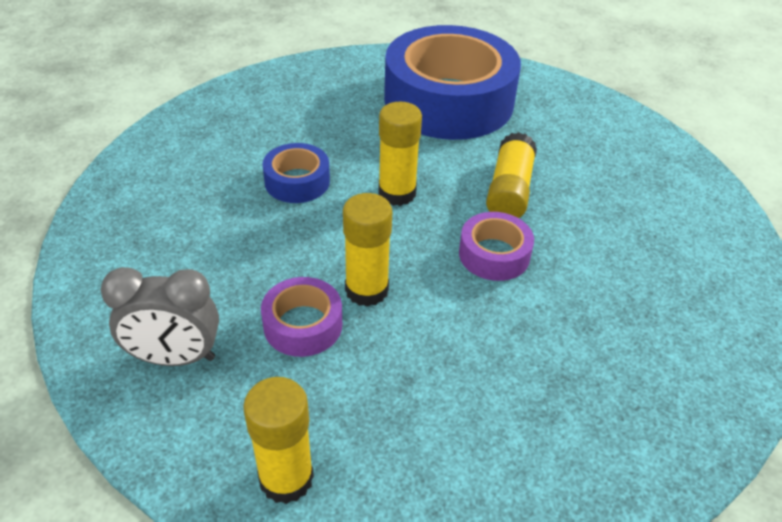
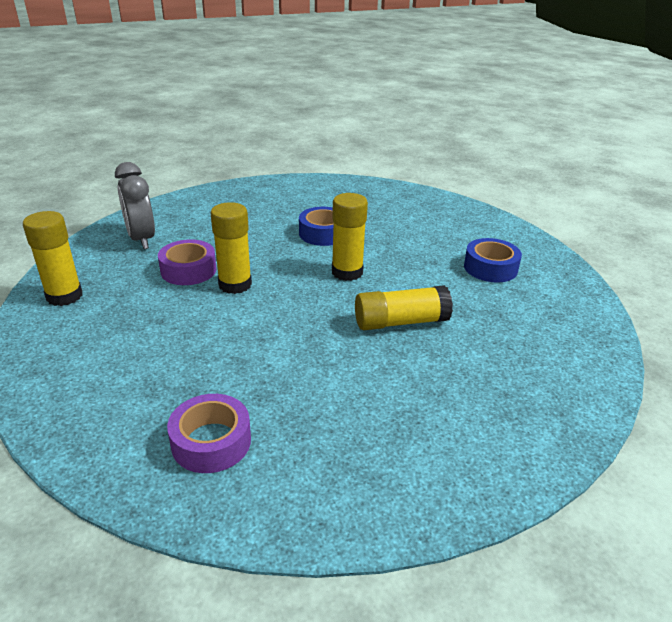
camera: 65 degrees right, 10 degrees down
blue tape [384,25,521,140] -> blue tape [464,238,522,283], size x0.44
purple tape [459,212,534,281] -> purple tape moved to [167,394,251,473]

